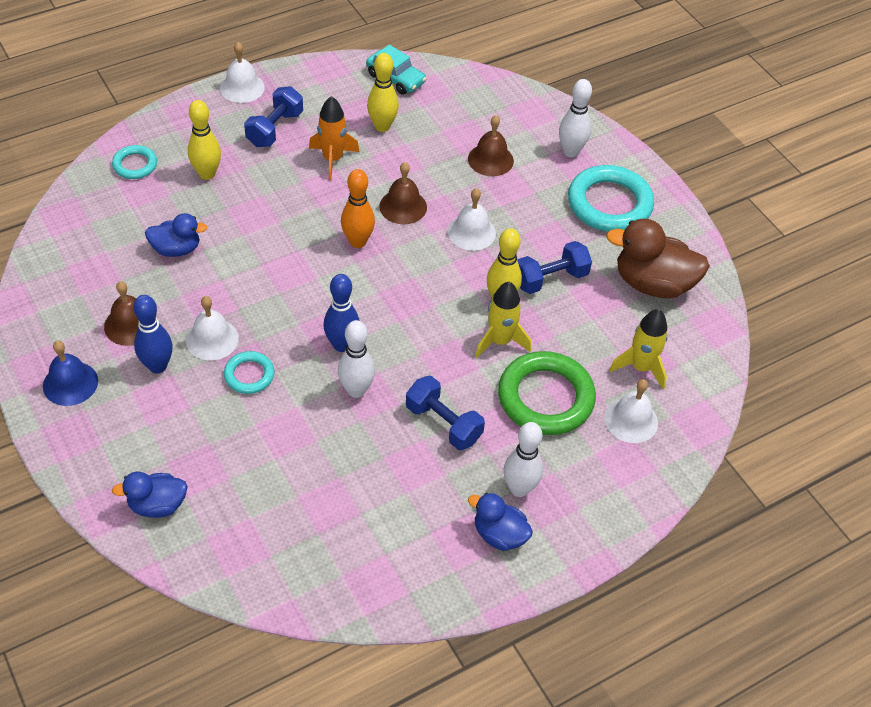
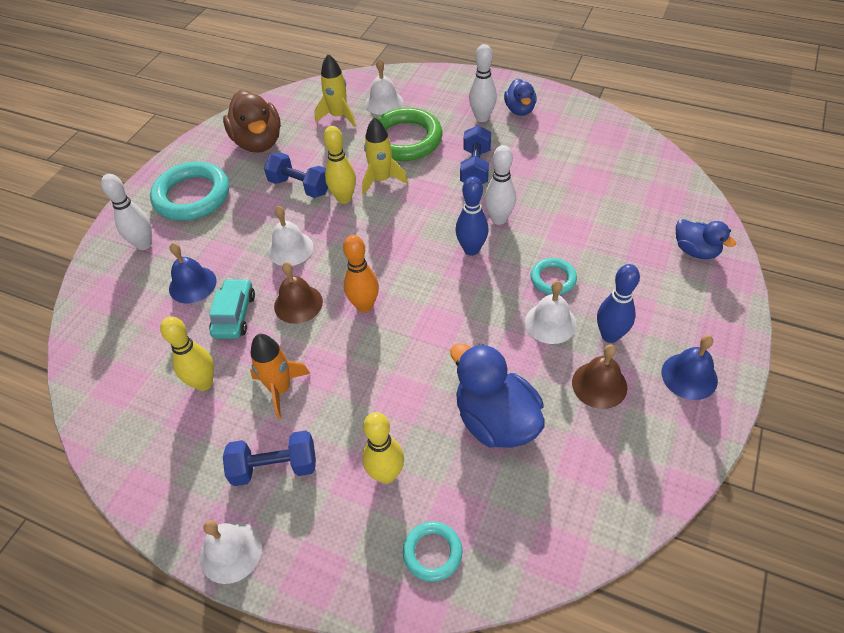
camera: 120 degrees left, 0 degrees up
blue duck [145,213,208,257] -> blue duck [450,343,545,448], size x1.69
turquoise car [366,45,427,95] -> turquoise car moved to [209,278,255,339]
brown bell [468,115,514,176] -> blue bell [169,243,217,303]

